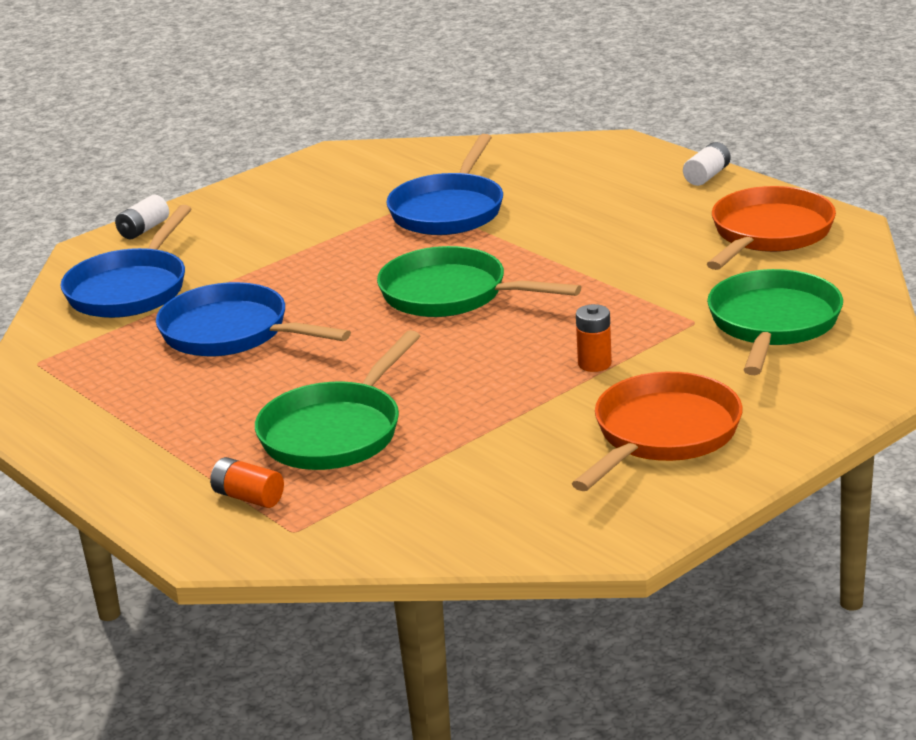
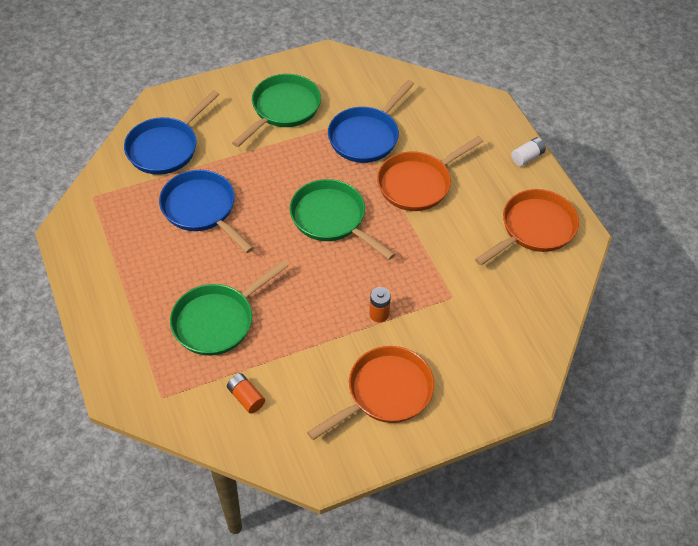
camera: 15 degrees right, 25 degrees up
white battery [115,195,169,239] -> none
orange battery [210,457,284,508] -> orange battery moved to [227,373,265,414]
green pan [707,269,843,375] -> green pan moved to [232,74,321,147]
none -> orange pan [377,136,484,211]

